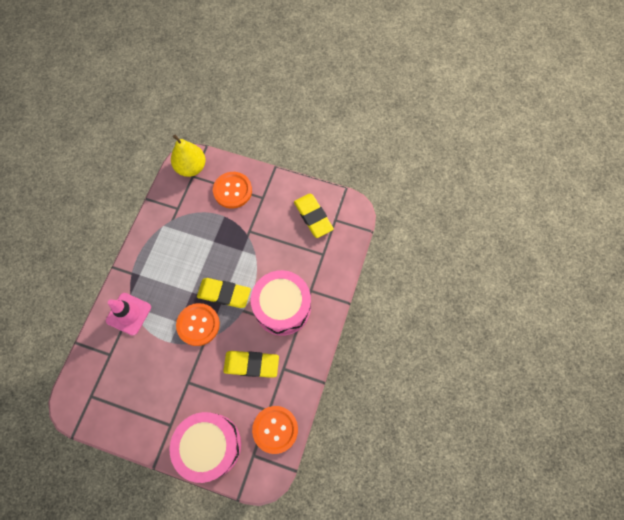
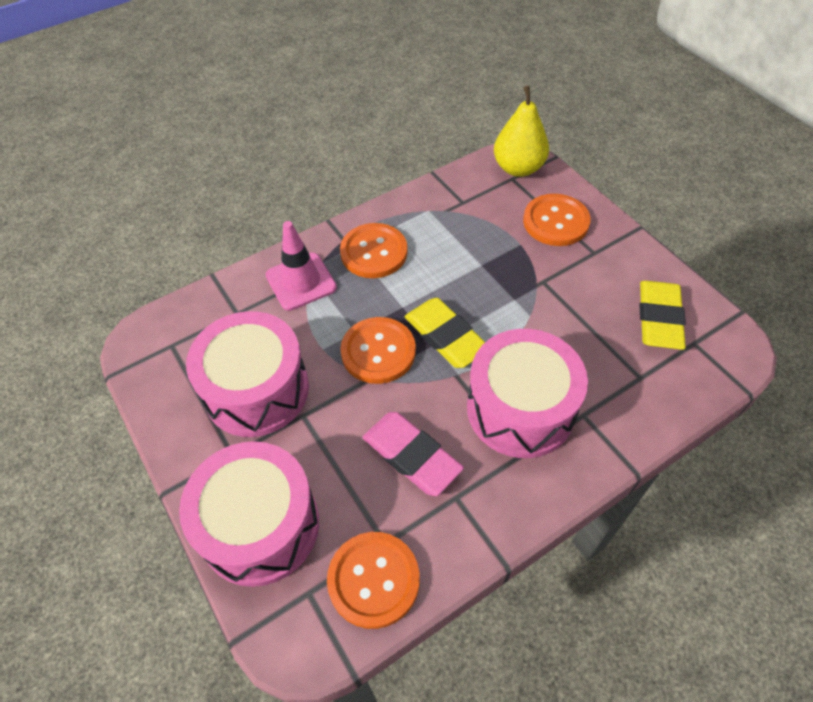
camera: 40 degrees right, 15 degrees down
yellow eraser [223,351,279,378] -> pink eraser [362,412,464,496]
none -> pink drum [186,311,309,437]
none -> orange button [340,223,408,278]

